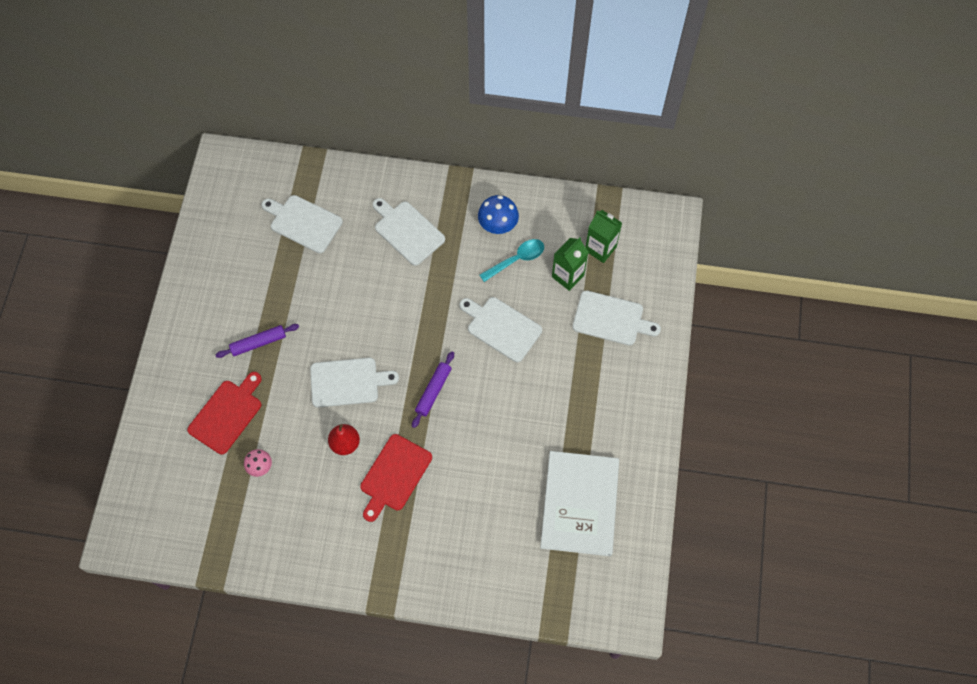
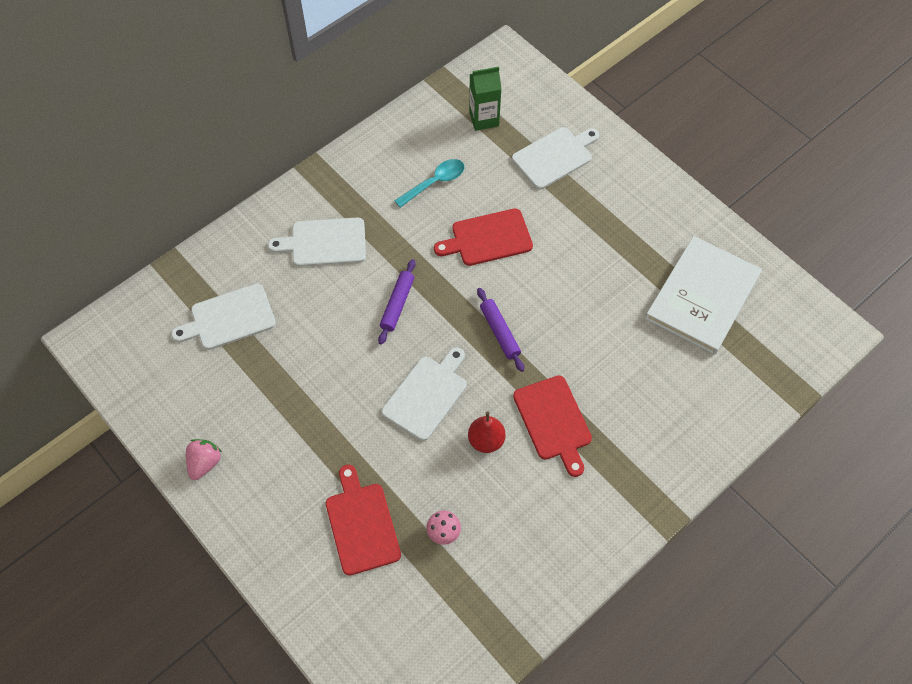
camera: 50 degrees left, 5 degrees down
purple rolling pin [215,324,299,358] -> purple rolling pin moved to [378,259,416,345]
white cutting board [460,297,542,362] -> red cutting board [434,208,533,266]
blue mushroom [478,195,519,234] -> none
turquoise spoon [480,239,544,282] -> turquoise spoon turned 45 degrees clockwise [394,159,464,208]
white book [540,451,619,556] -> white book turned 75 degrees clockwise [645,236,762,355]
green carton [552,237,588,291] -> none
none -> pink strawberry [186,439,222,480]

